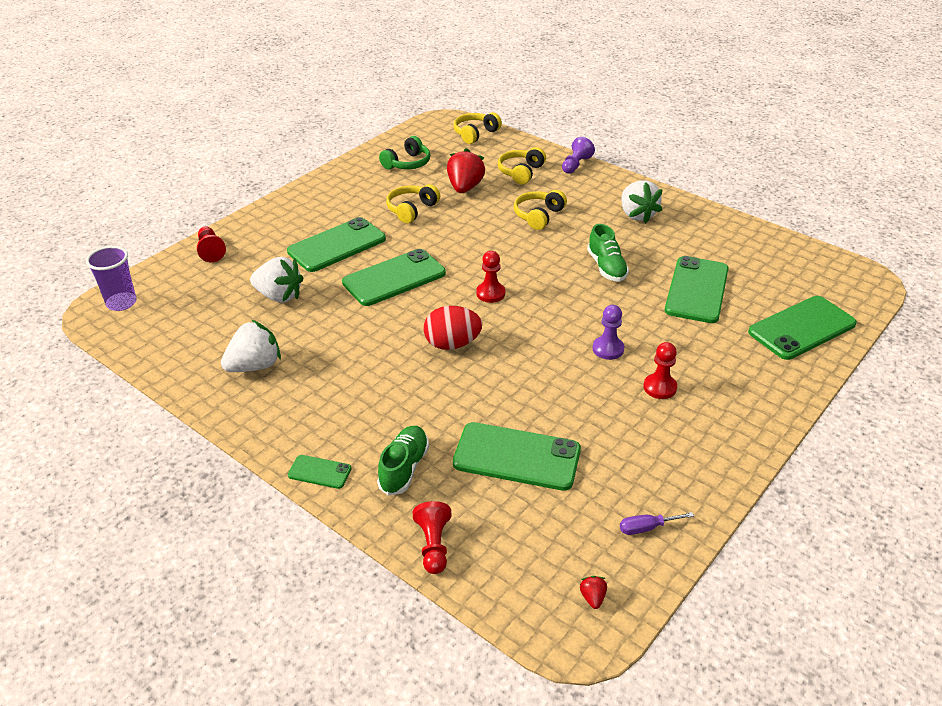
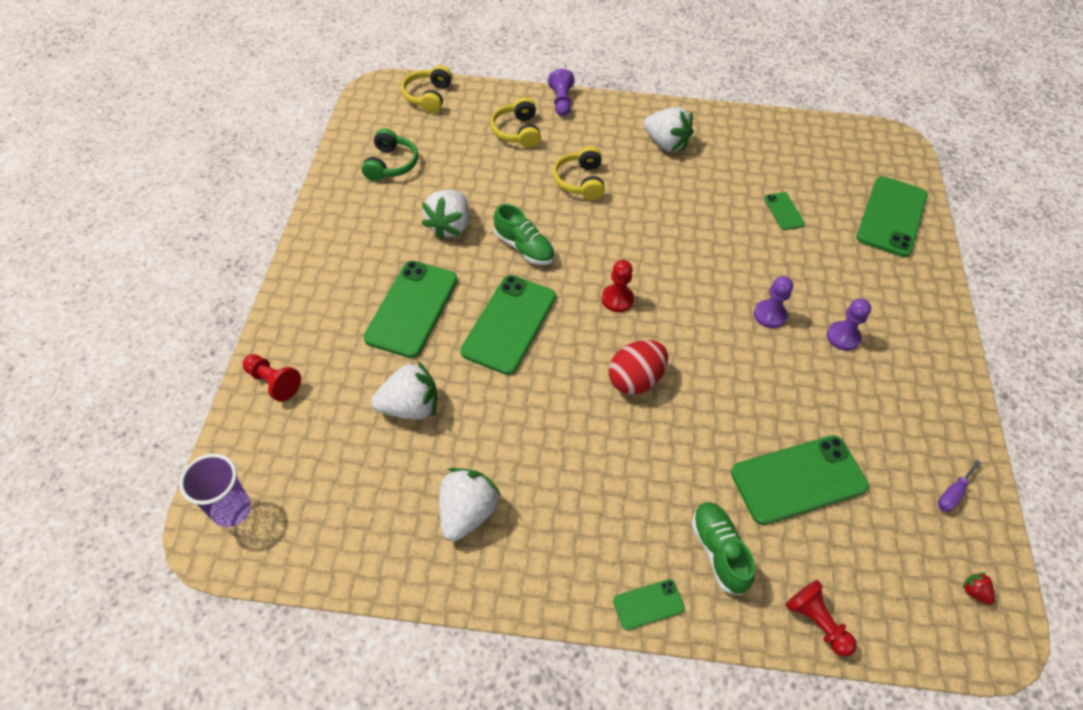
camera: 35 degrees left, 15 degrees up
yellow headphones [386,184,440,223] -> white strawberry [421,190,469,240]
red strawberry [447,148,485,193] -> none
green shoe [587,224,629,282] -> green shoe moved to [494,204,554,265]
red pawn [643,342,677,399] -> purple pawn [827,299,871,351]
green phone [665,256,729,323] -> green phone [764,192,805,230], size x0.48

